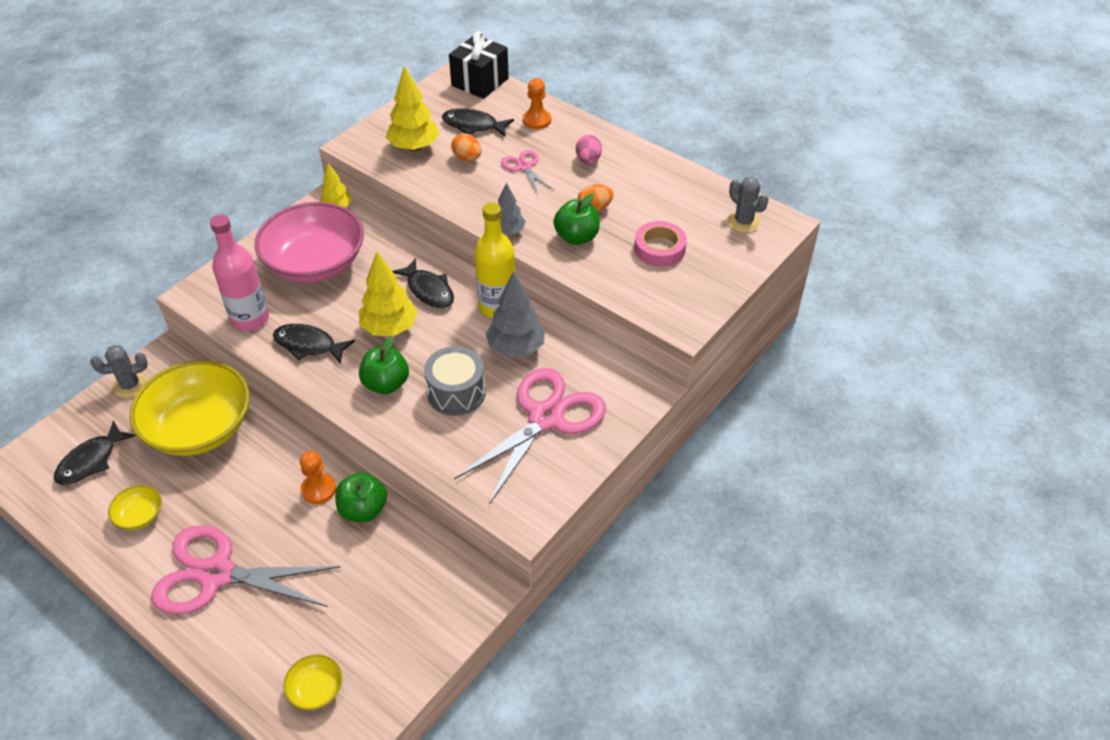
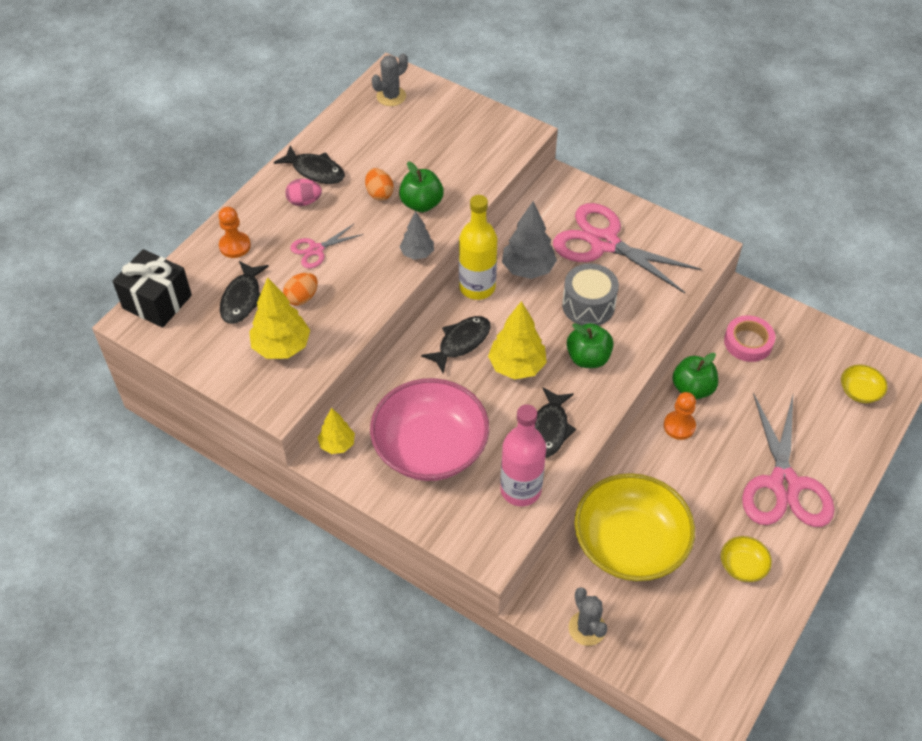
camera: 95 degrees left, 5 degrees up
black fish [54,420,135,485] -> black fish moved to [274,145,345,184]
pink tape [634,221,687,267] -> pink tape moved to [724,315,775,362]

